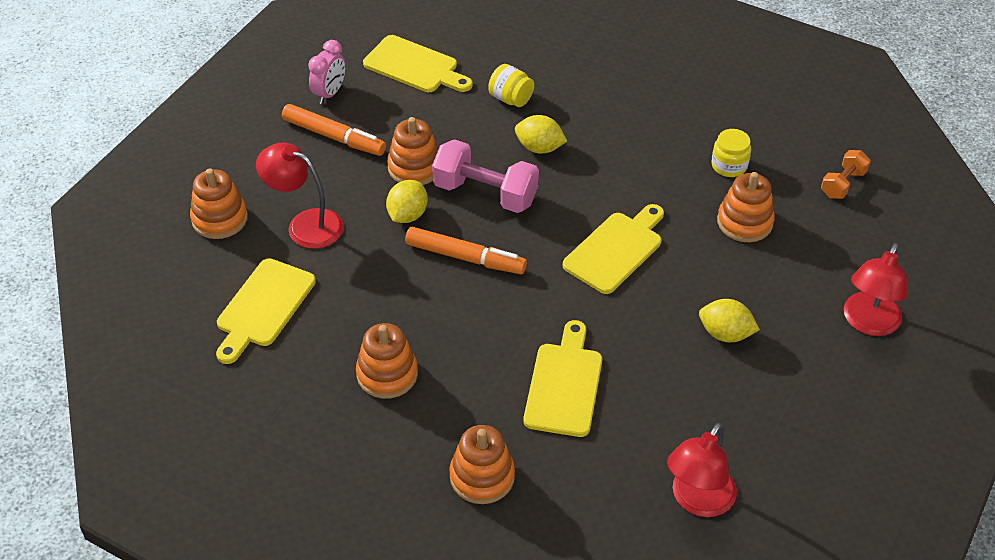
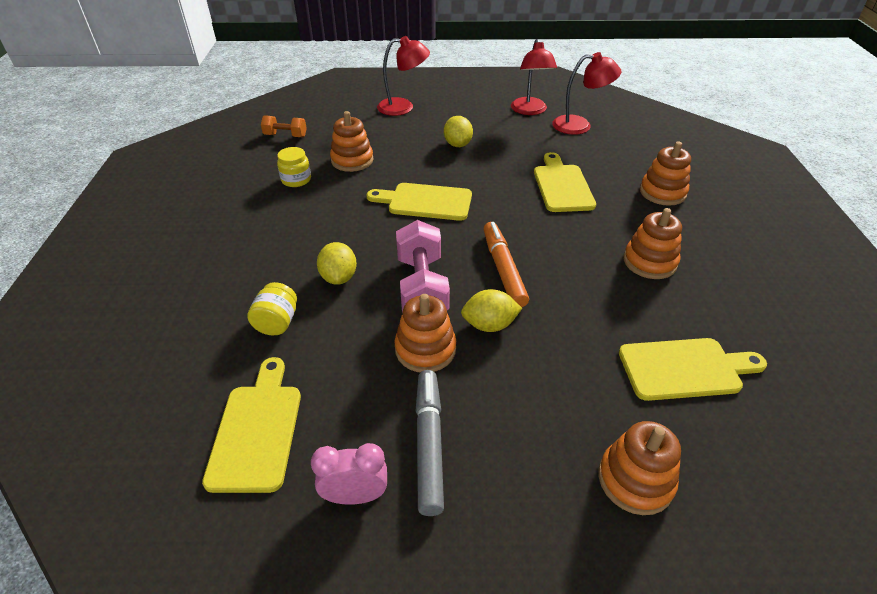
camera: 120 degrees left, 5 degrees down
red lamp [256,143,344,249] -> red lamp moved to [511,39,557,115]
orange marker [282,104,386,156] -> grey marker [416,370,444,516]
yellow cutting board [524,320,602,437] -> yellow cutting board turned 105 degrees clockwise [534,152,596,212]

